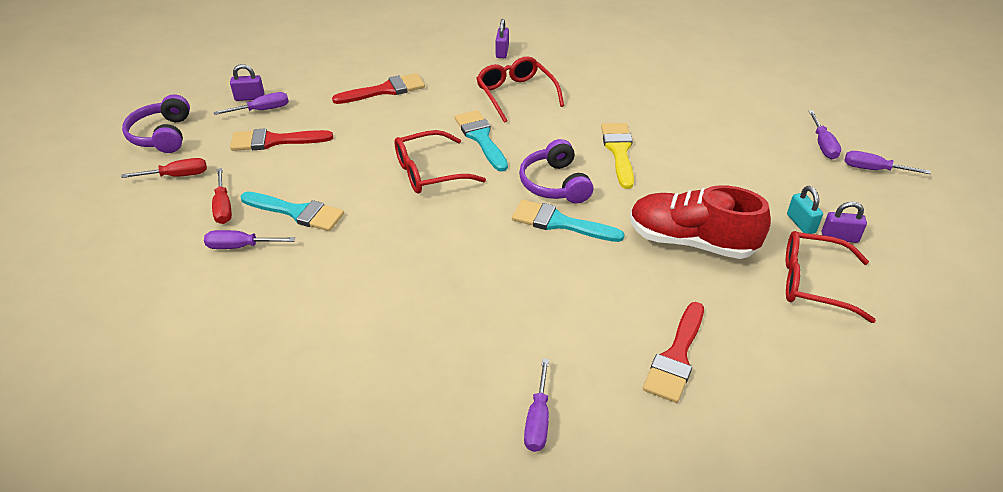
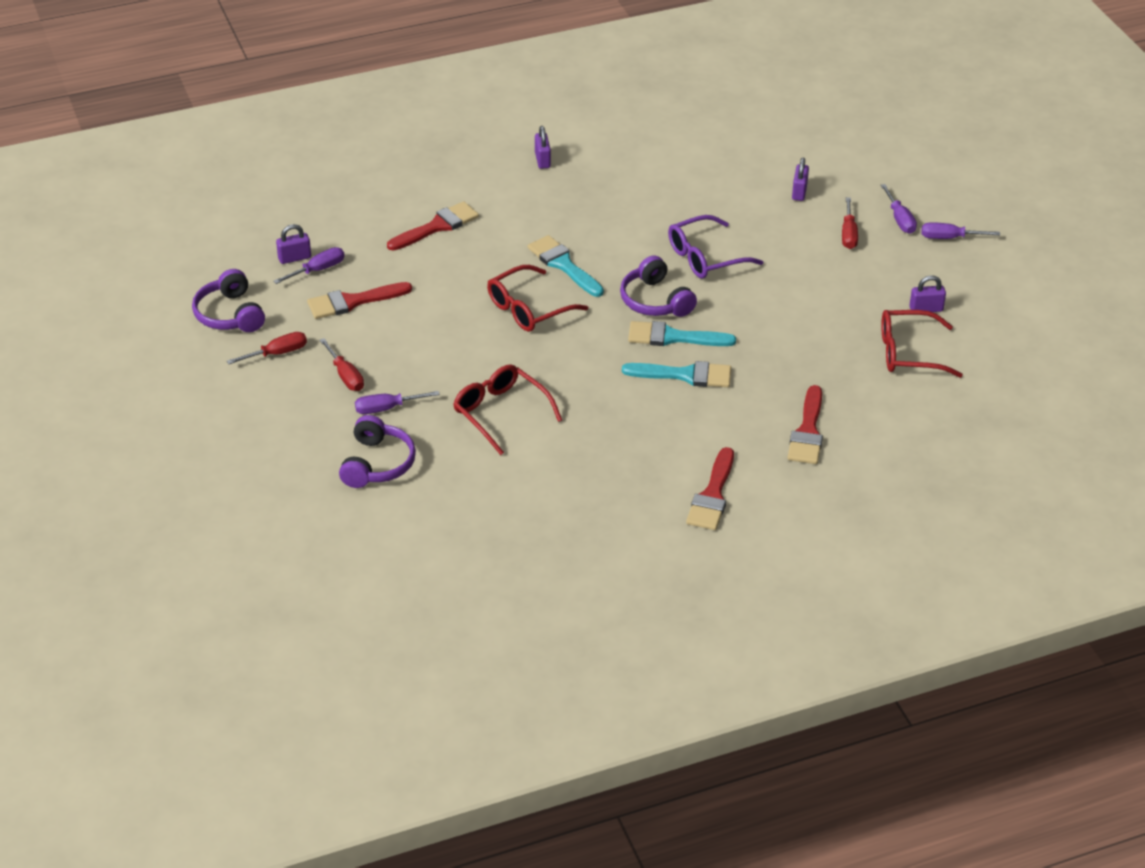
camera: 15 degrees left, 0 degrees up
turquoise brush [241,192,344,231] -> turquoise brush moved to [622,361,731,387]
red glasses [476,56,564,123] -> red glasses moved to [453,364,562,455]
purple screwdriver [524,359,549,452] -> red brush [686,447,734,530]
yellow brush [601,123,634,189] -> purple glasses [668,215,763,279]
red shoe [630,185,771,259] -> none
turquoise padlock [787,186,823,234] -> none
none -> purple headphones [339,415,416,488]
none -> purple padlock [792,157,809,201]
none -> red screwdriver [842,197,858,249]

